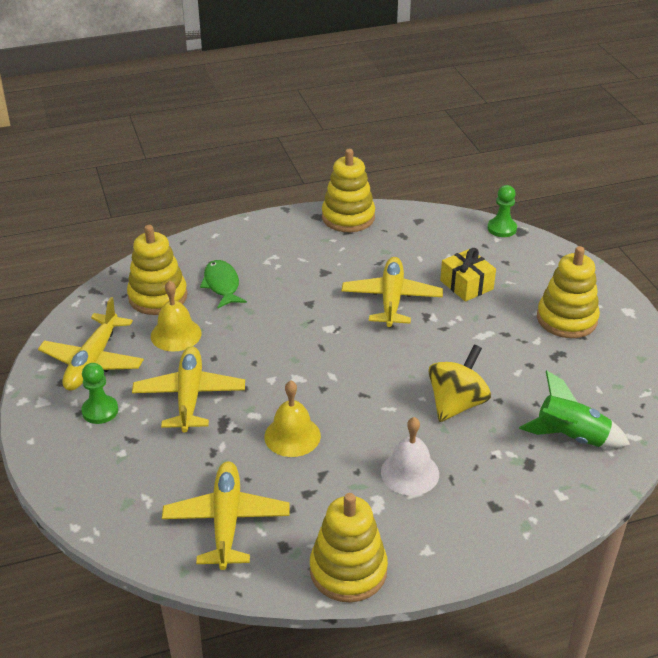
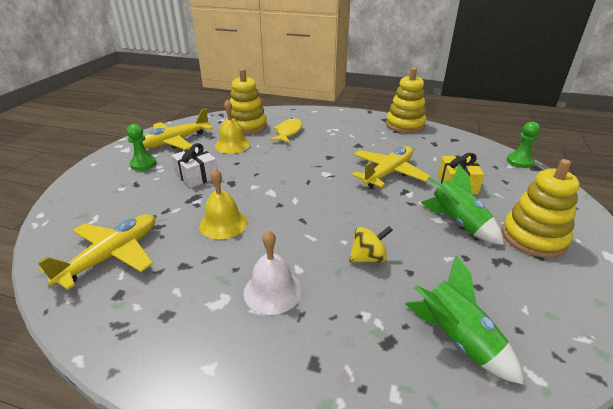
camera: 35 degrees right, 5 degrees down
yellow plane [132,346,245,432] -> white gift [172,143,217,188]
green fish [200,260,247,308] -> yellow fish [270,118,302,143]
yellow stacking toy [310,493,388,602] -> none
yellow spinning top [429,345,491,422] -> yellow spinning top [349,226,393,263], size x0.65
none -> green rocket [421,165,504,245]

